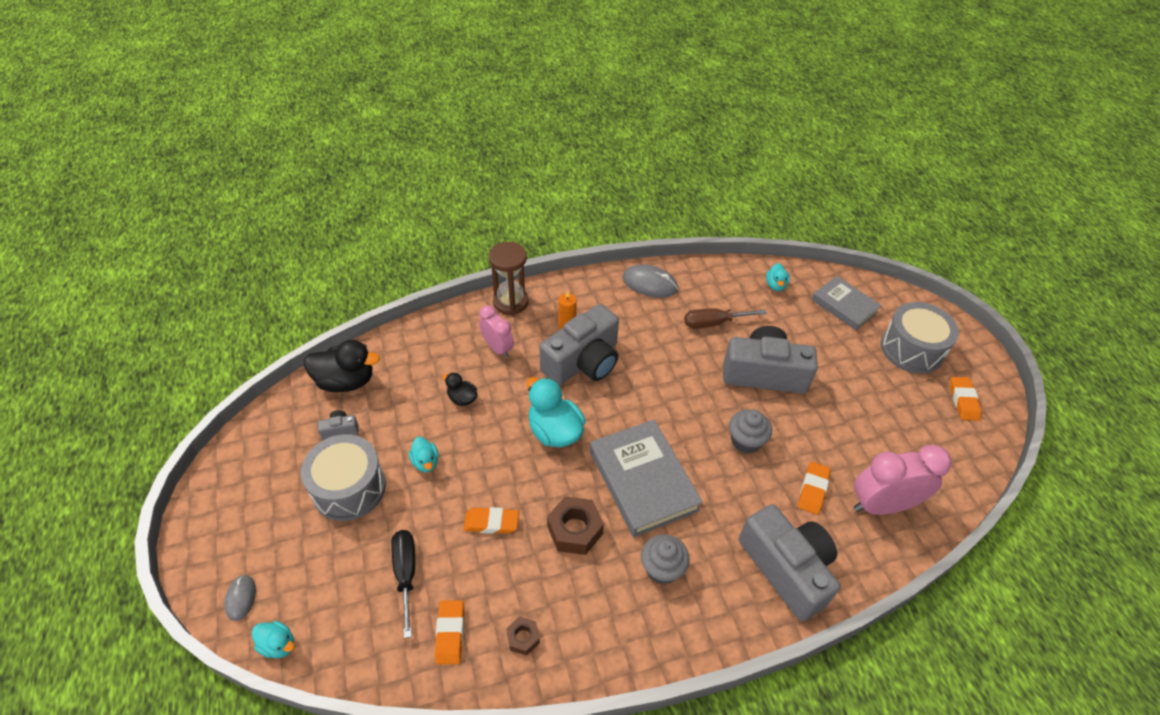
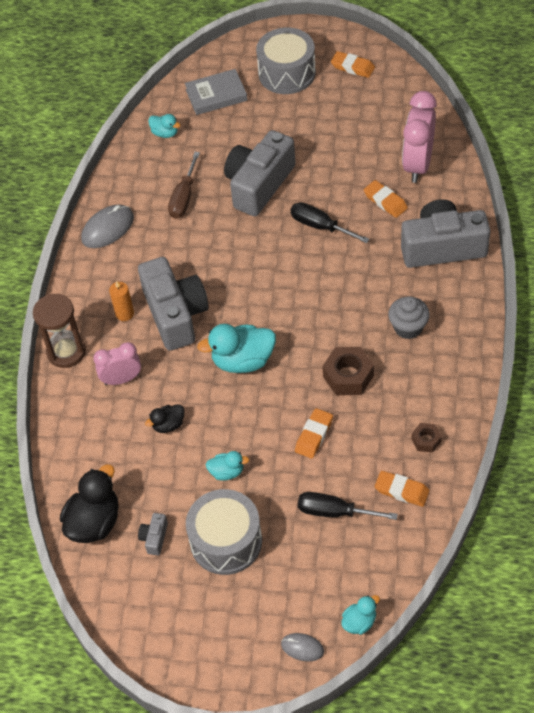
camera: 60 degrees left, 5 degrees up
grey book [590,420,703,537] -> none
grey cupcake [729,410,772,454] -> black screwdriver [290,202,370,243]

